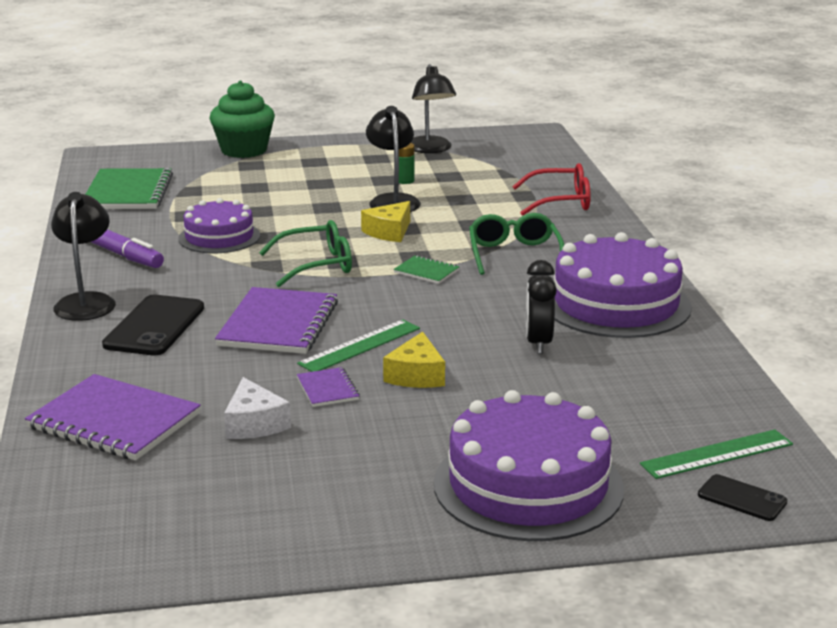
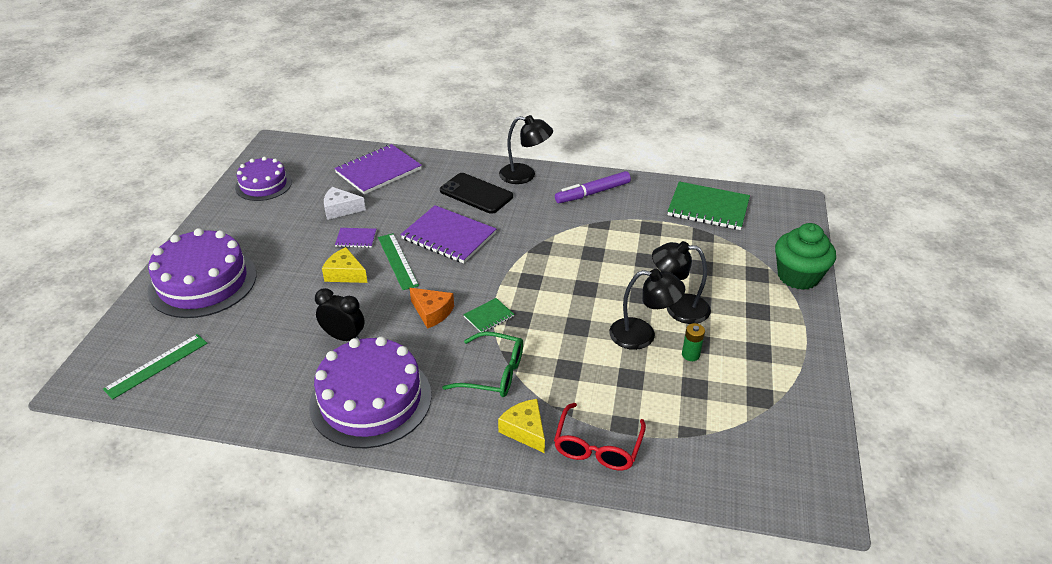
camera: 110 degrees right, 15 degrees up
purple cake [178,198,260,253] -> purple cake moved to [235,157,292,201]
green glasses [259,220,352,287] -> none
yellow cheese [361,201,410,242] -> yellow cheese moved to [498,399,545,453]
black lamp [411,64,456,153] -> black lamp moved to [652,241,711,324]
green ruler [640,429,793,479] -> green ruler turned 45 degrees clockwise [103,334,207,399]
black phone [698,474,787,521] -> none
none -> orange cheese [410,288,454,329]

